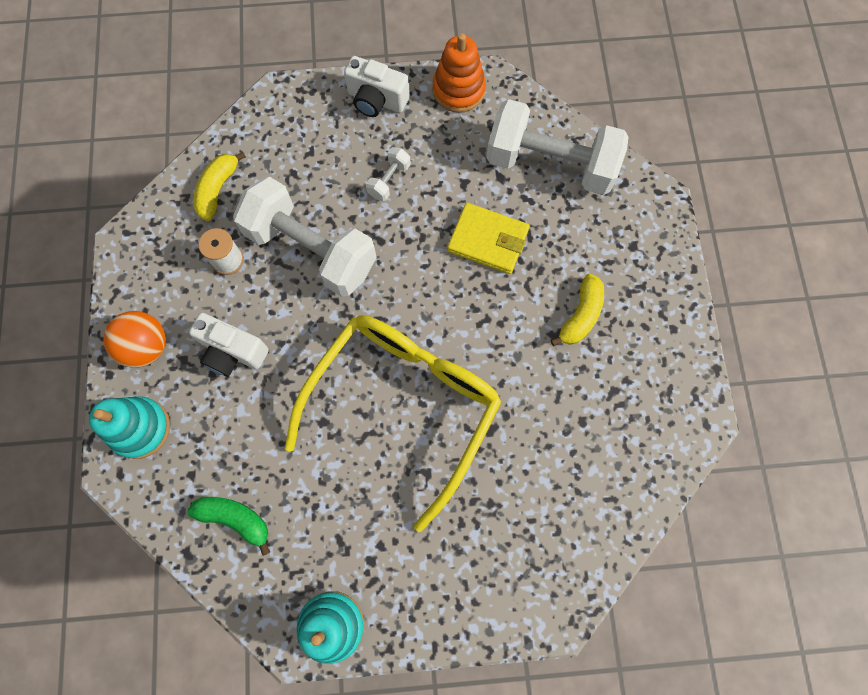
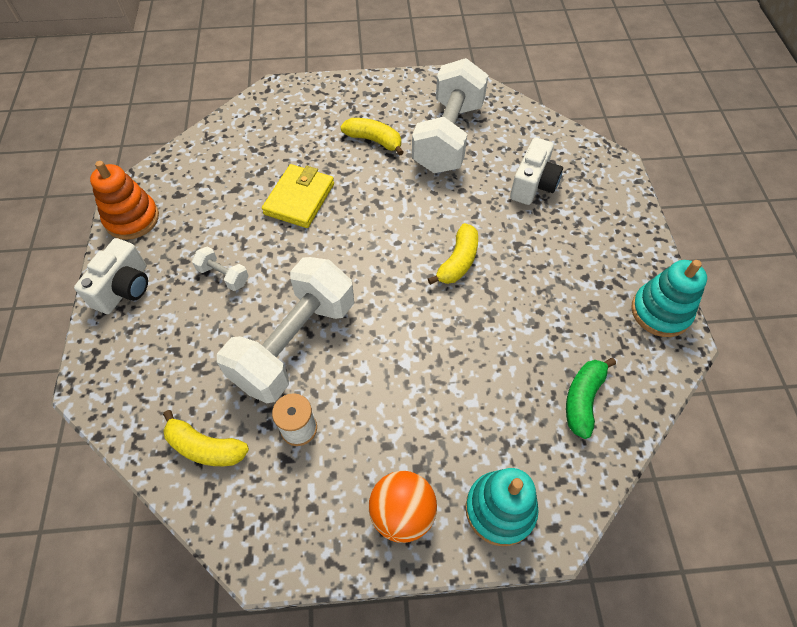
camera: 90 degrees left, 15 degrees down
white camera [189,313,269,377] -> white camera moved to [510,137,563,205]
yellow glasses [285,315,501,532] -> yellow banana [428,223,478,285]
white dumbbell [486,99,629,195] -> white dumbbell moved to [412,58,488,173]

